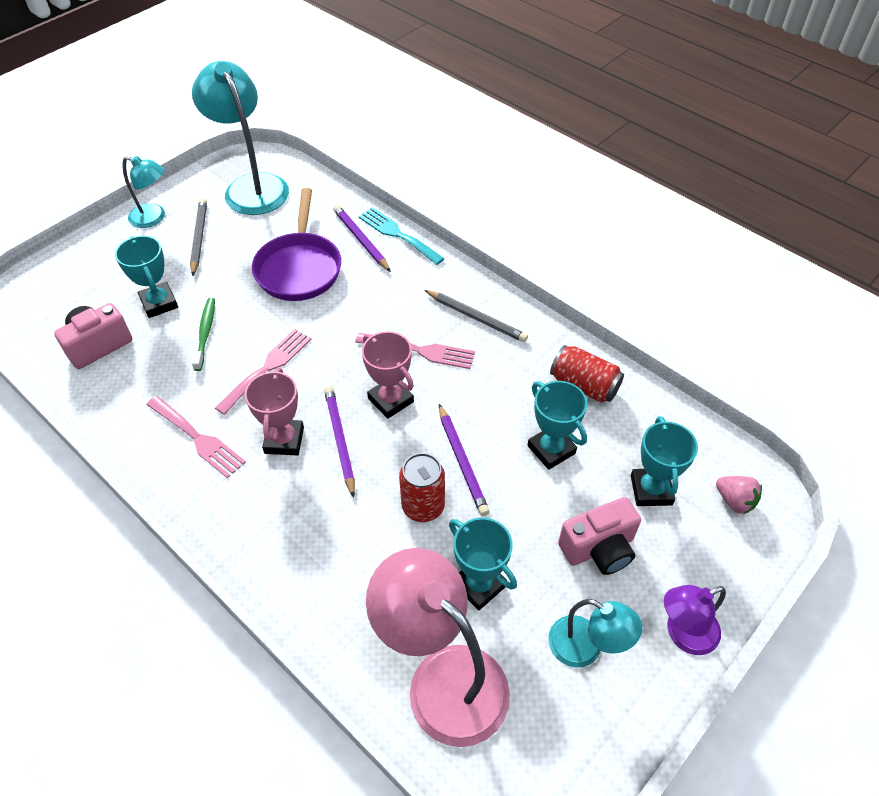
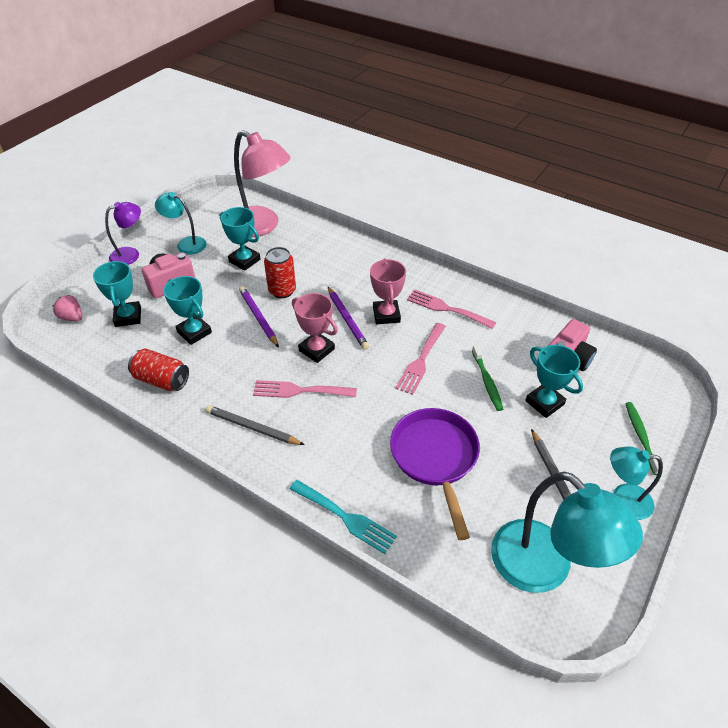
camera: 170 degrees right, 5 degrees down
purple pencil [333,205,391,272] -> none
none -> green toothbrush [625,402,664,475]

